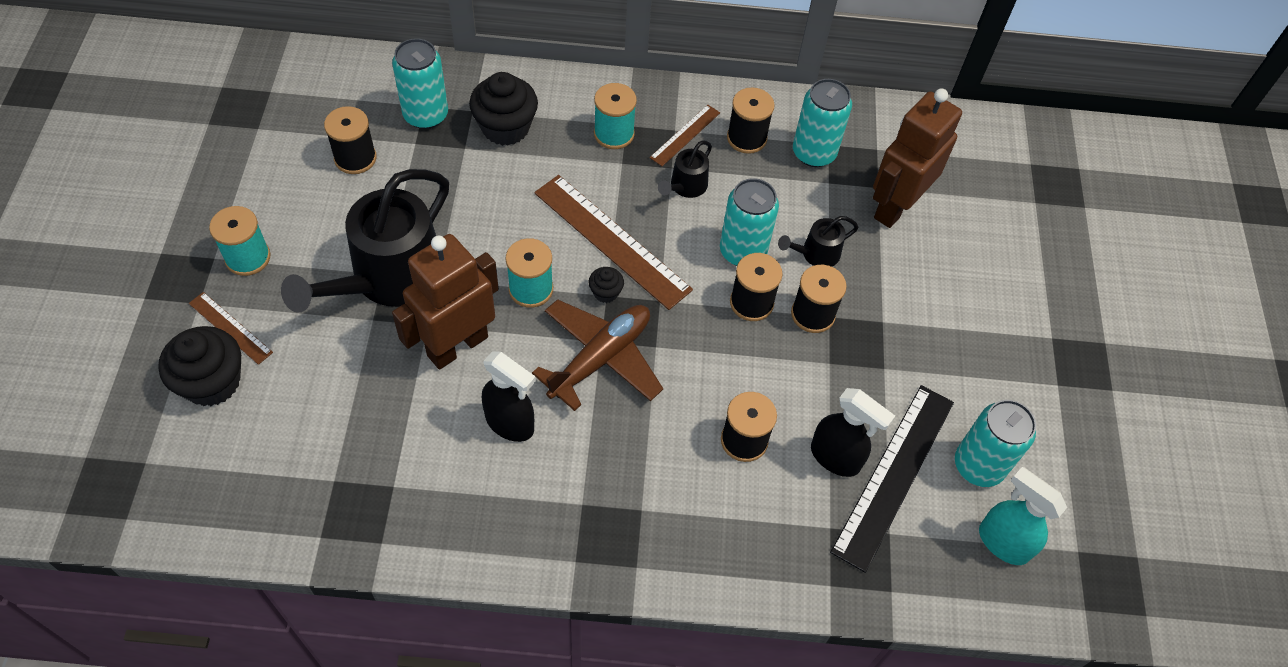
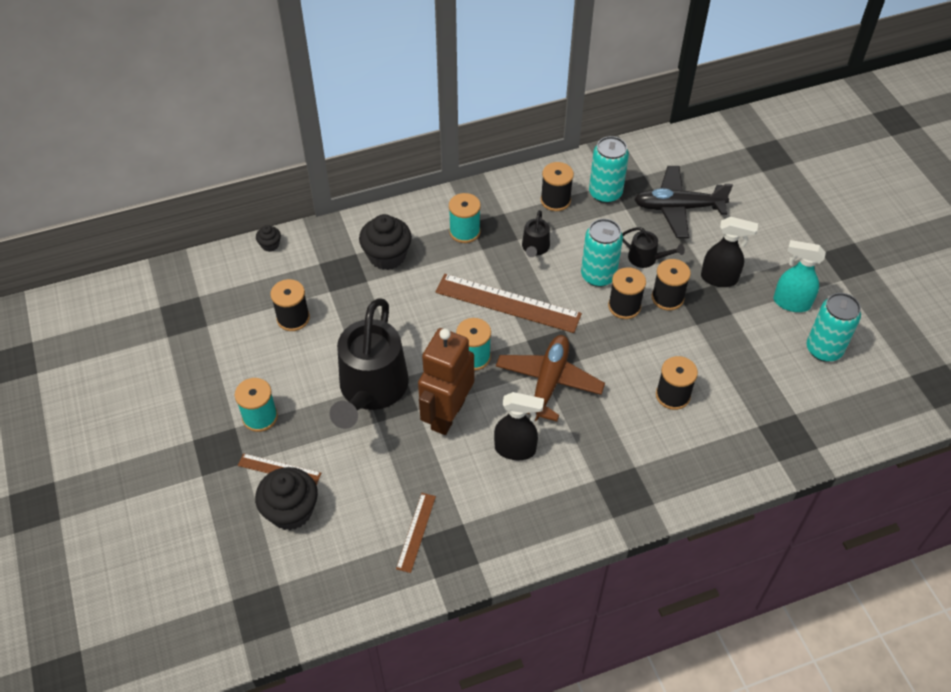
camera: 20 degrees left, 5 degrees down
turquoise can [392,38,448,129] -> none
black cupcake [589,267,624,303] -> black cupcake moved to [256,225,281,252]
brown ruler [650,105,720,166] -> brown ruler moved to [396,493,436,573]
black watering can [778,216,858,267] -> black watering can turned 105 degrees counterclockwise [622,227,685,268]
black spray bottle [811,388,895,477] -> black spray bottle moved to [701,217,758,287]
black ruler [830,385,954,573] -> none
brown robot [873,89,962,228] -> black plane [634,166,733,238]
turquoise spray bottle [979,467,1067,565] -> turquoise spray bottle moved to [773,240,826,312]

